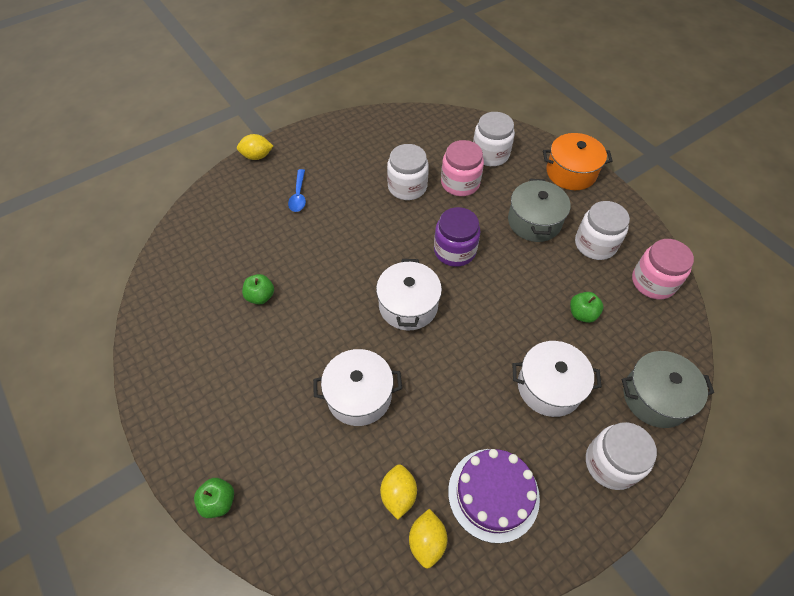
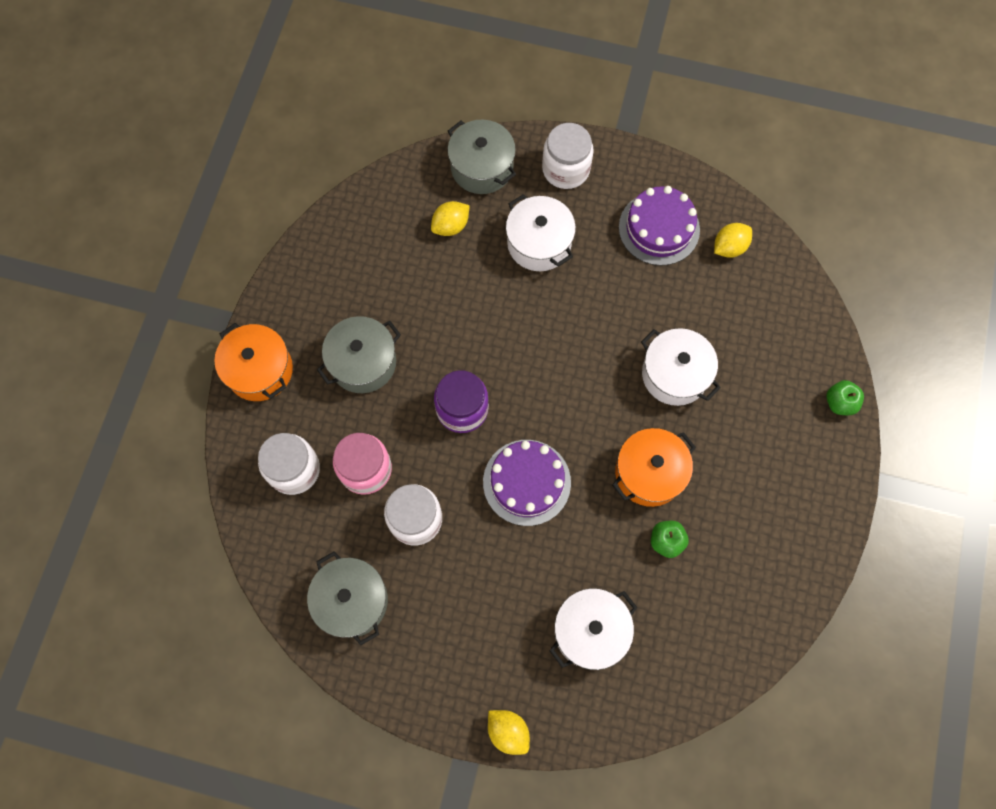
camera: 130 degrees left, 15 degrees up
blue spoon [288,169,306,212] -> none
white pot [376,259,442,331] -> white pot moved to [550,588,638,670]
yellow lemon [380,464,417,520] -> yellow lemon moved to [431,201,470,236]
green apple [570,292,603,323] -> none
white jar [575,201,630,260] -> none
pink jar [632,239,694,299] -> none
none -> grey pot [307,551,388,645]
none -> purple cake [483,440,571,526]
none -> orange pot [612,428,696,507]

